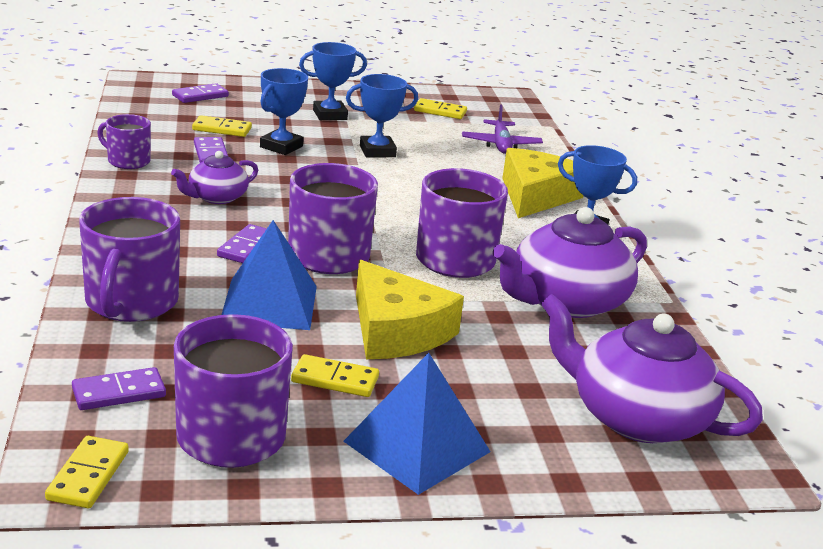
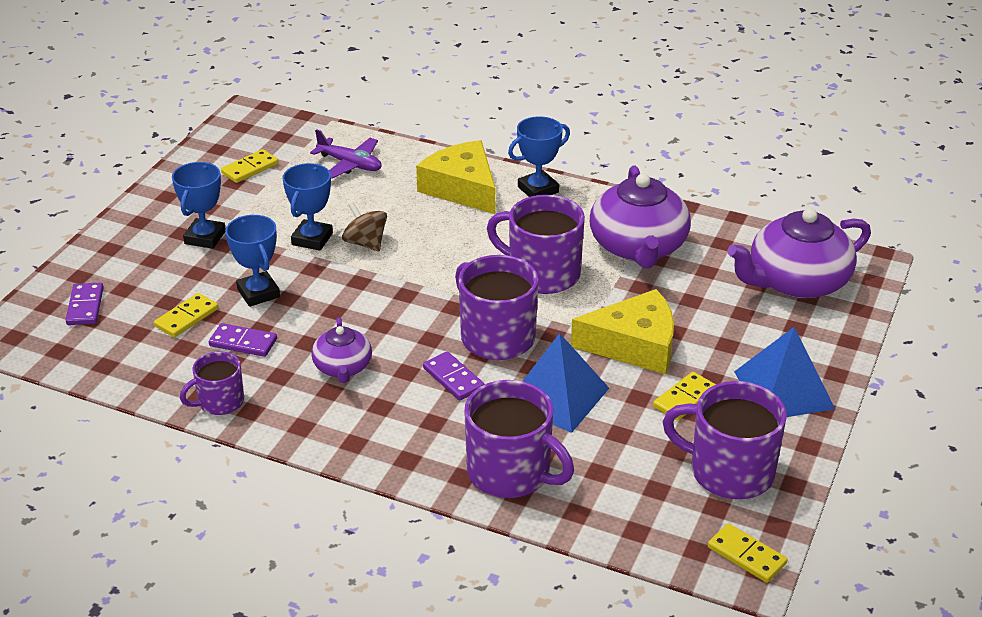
camera: 55 degrees left, 10 degrees up
purple domino [72,367,166,410] -> none
none -> brown spinning top [342,202,387,251]

